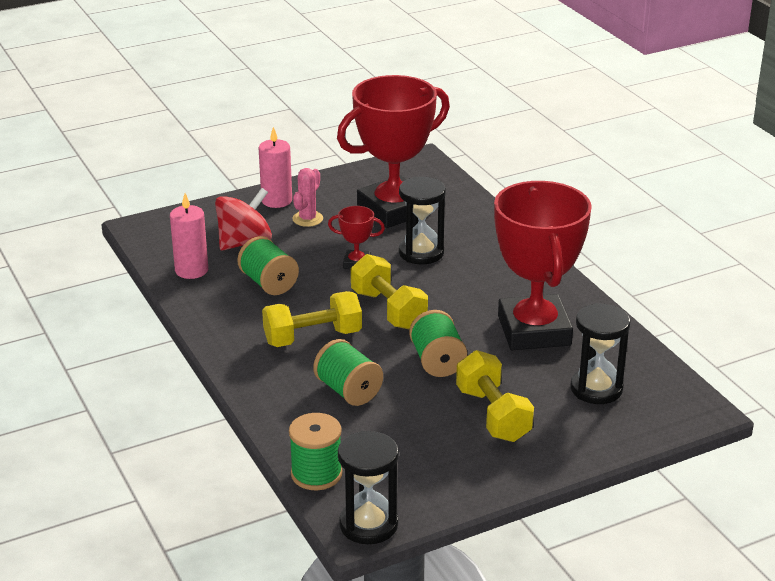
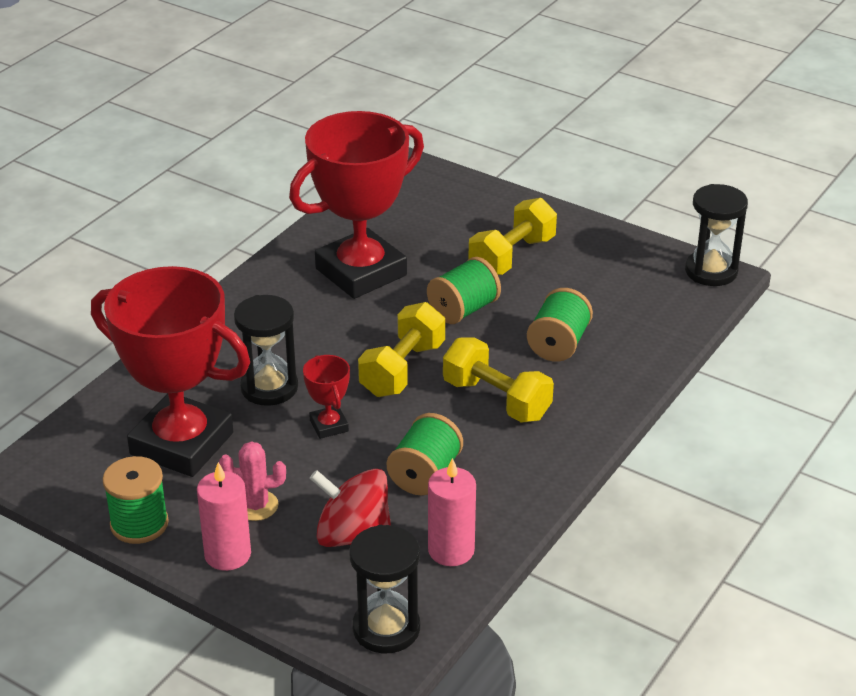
camera: 120 degrees left, 5 degrees up
green spool [289,413,342,490] -> green spool moved to [103,456,169,544]
black hourglass [570,303,630,404] -> black hourglass moved to [350,525,420,654]

